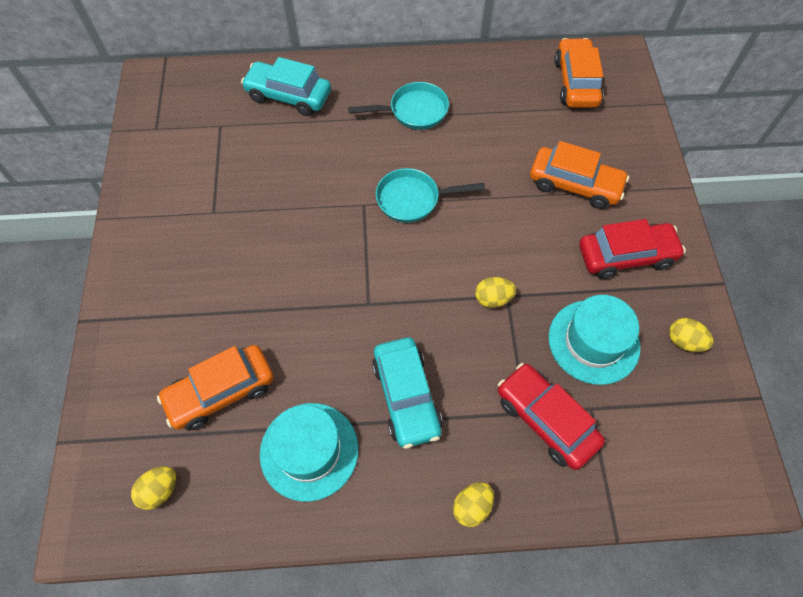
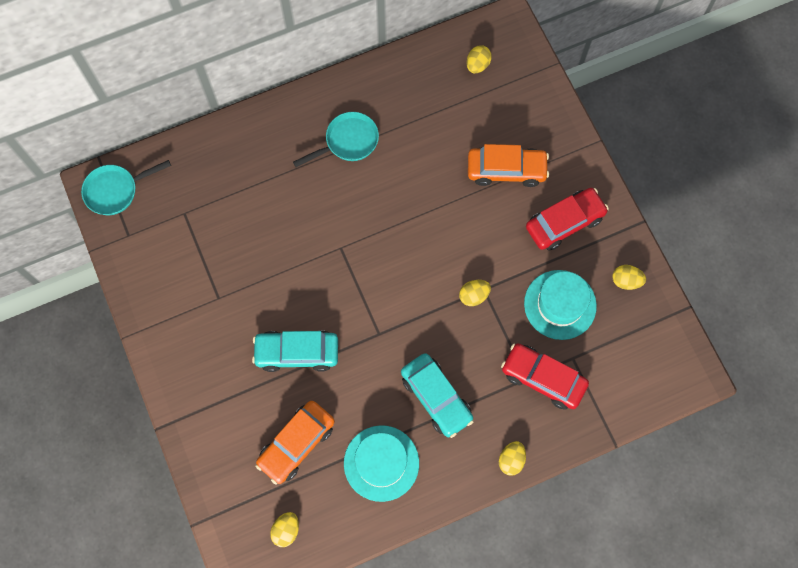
camera: 20 degrees left, 10 degrees up
turquoise car [241,57,331,116] -> turquoise car moved to [252,330,338,372]
turquoise pan [376,168,485,223] -> turquoise pan moved to [81,160,171,215]
orange car [554,38,603,108] -> yellow egg [467,45,492,73]

